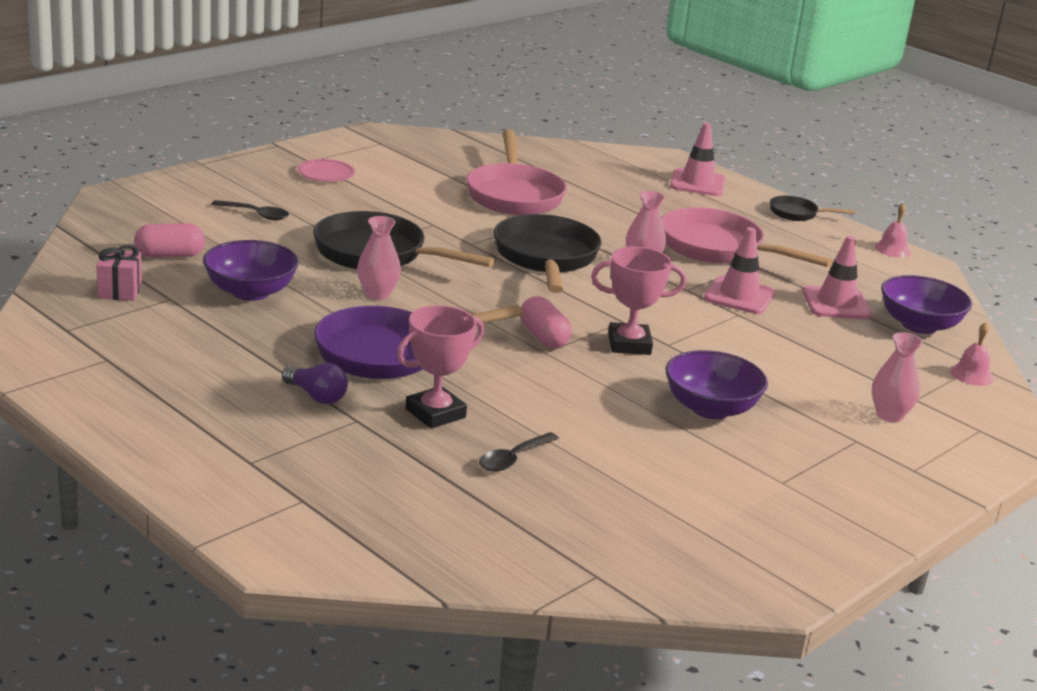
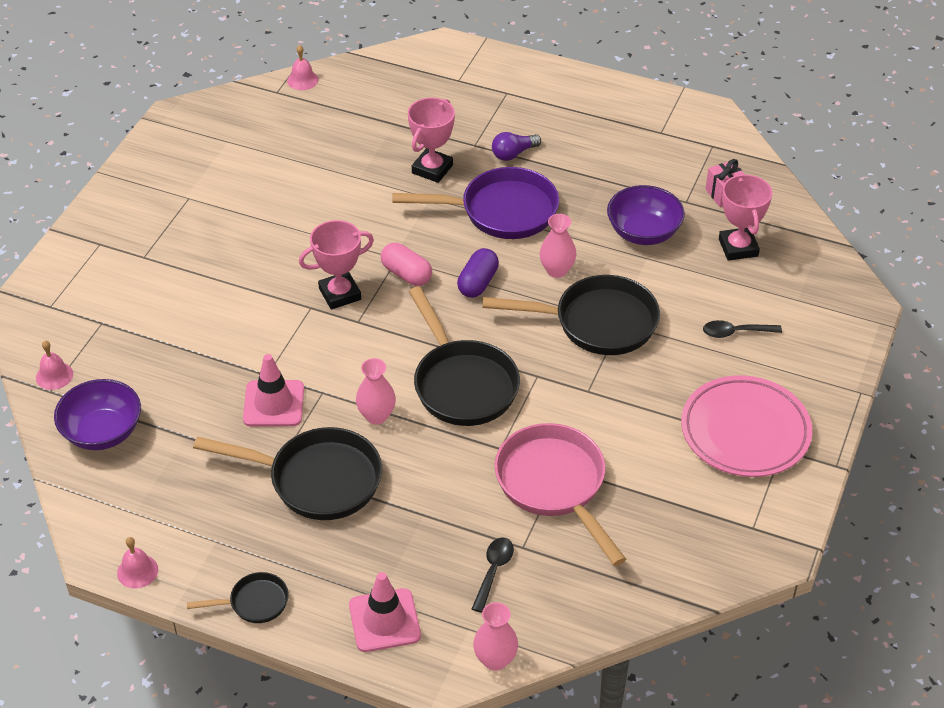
camera: 160 degrees right, 20 degrees up
pink capsule [134,223,205,258] -> pink trophy [719,173,772,261]
purple light bulb [282,363,348,404] -> purple light bulb turned 45 degrees counterclockwise [492,132,541,161]
pink plate [297,159,355,182] -> pink plate [681,375,812,477], size x2.09
purple pan [314,305,523,379] -> purple pan turned 45 degrees clockwise [392,167,559,239]
black spoon [479,432,559,471] -> black spoon moved to [472,537,514,613]
pink pan [661,207,833,267] -> black pan [193,427,382,520]
purple bowl [666,350,768,419] -> none
pink traffic cone [803,236,872,320] -> none
pink vase [872,332,923,422] -> pink vase moved to [473,602,518,671]
none -> pink bell [287,45,319,90]
none -> purple capsule [457,248,499,298]

